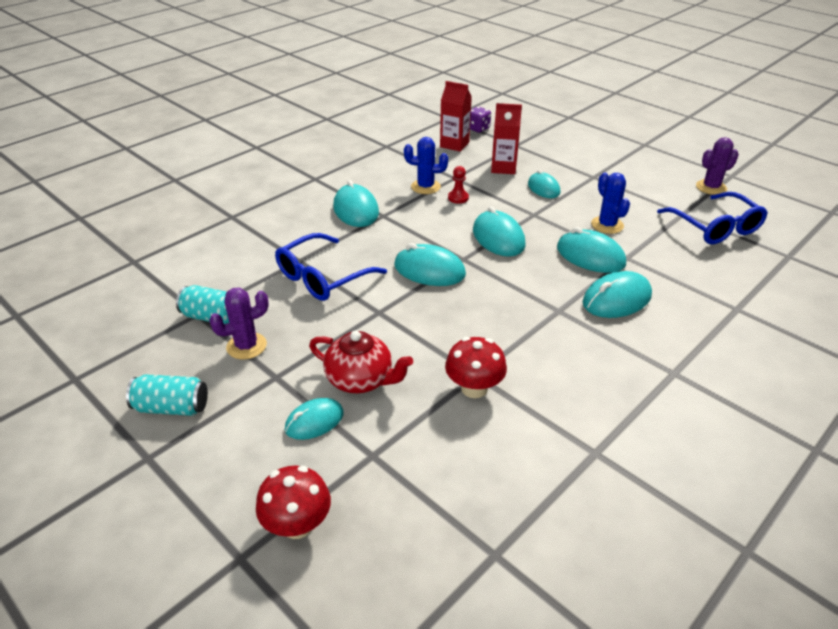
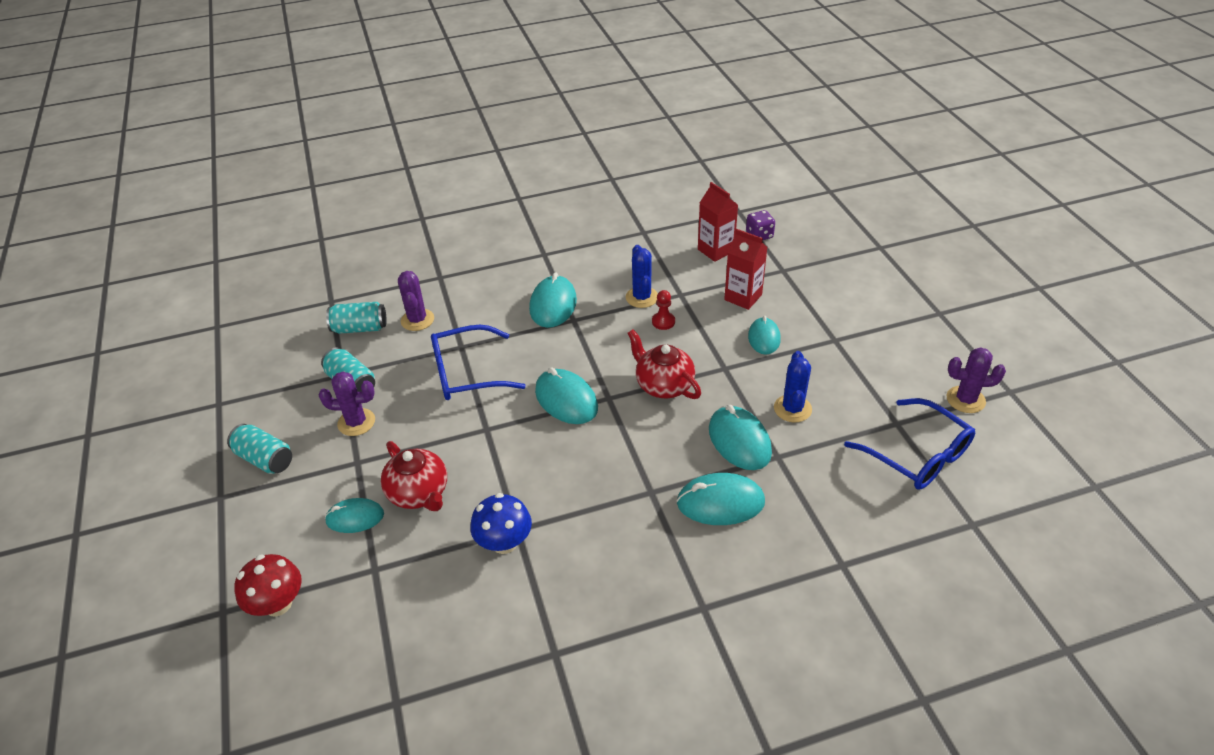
camera: 30 degrees right, 5 degrees up
blue cactus [404,137,448,194] -> blue cactus turned 45 degrees clockwise [626,245,658,308]
red mushroom [445,337,507,398] -> blue mushroom [471,493,532,554]
turquoise mouse [473,206,526,257] -> red teapot [627,329,701,399]
blue glasses [657,192,768,244] -> blue glasses turned 45 degrees counterclockwise [844,398,975,490]
none -> turquoise can [326,302,387,334]
none -> purple cactus [398,271,434,331]

